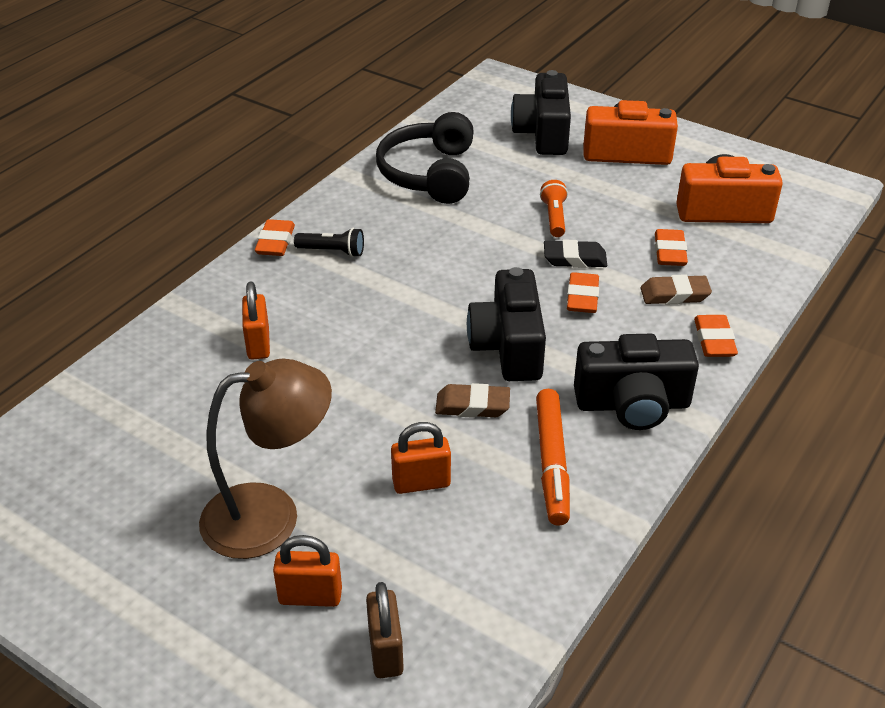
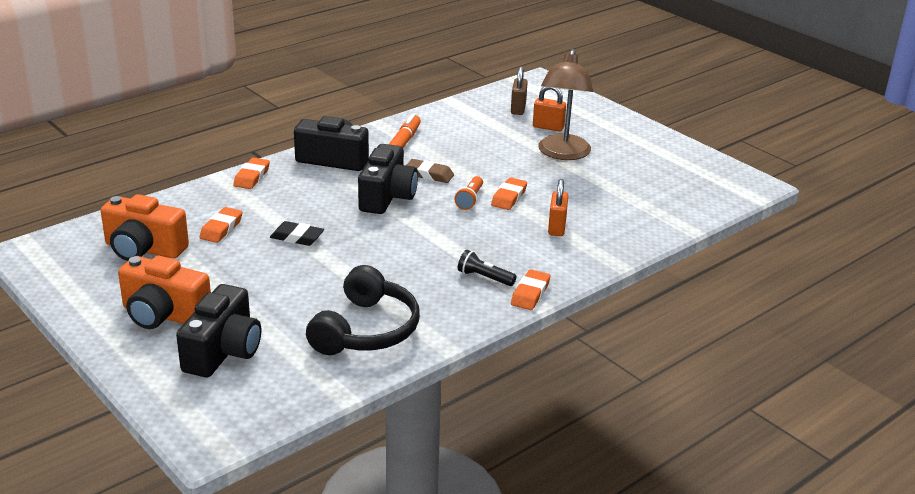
camera: 165 degrees left, 10 degrees down
brown lamp [199,359,332,559] -> brown lamp turned 75 degrees counterclockwise [538,49,593,160]
orange padlock [391,422,451,494] -> none
orange flashlight [540,180,568,237] -> orange flashlight moved to [454,176,483,210]
orange eraser [567,272,599,313] -> orange eraser moved to [491,177,527,210]
brown eraser [641,274,712,305] -> none

